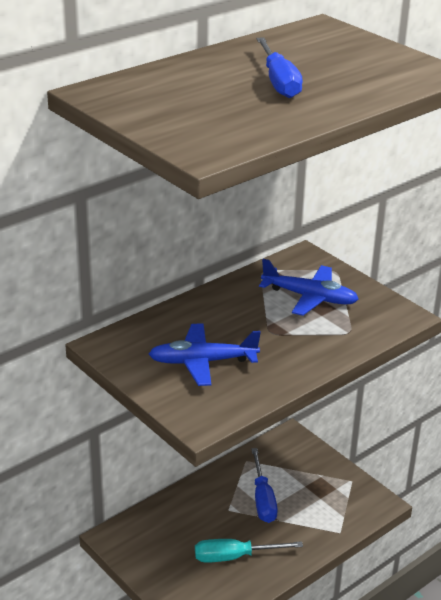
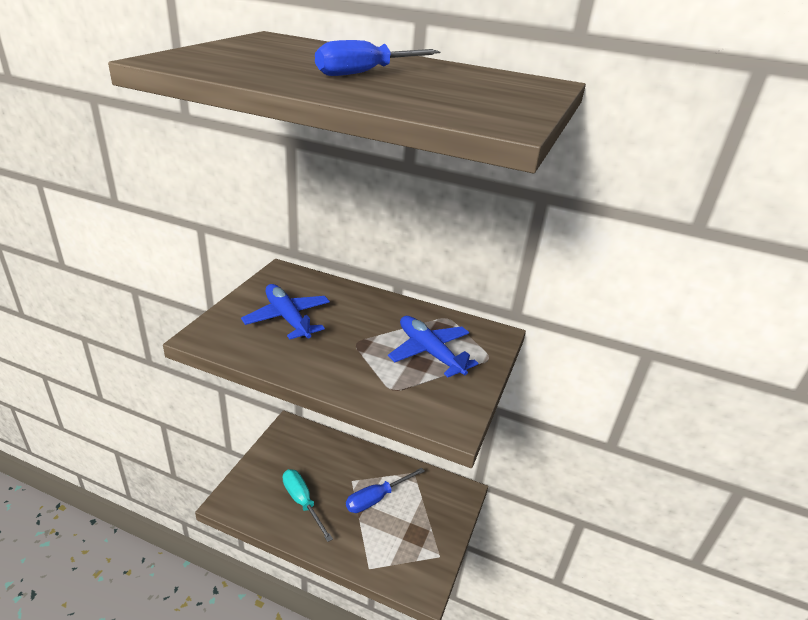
camera: 60 degrees right, 0 degrees up
blue plane [259,259,358,316] -> blue plane turned 150 degrees clockwise [388,316,478,377]

